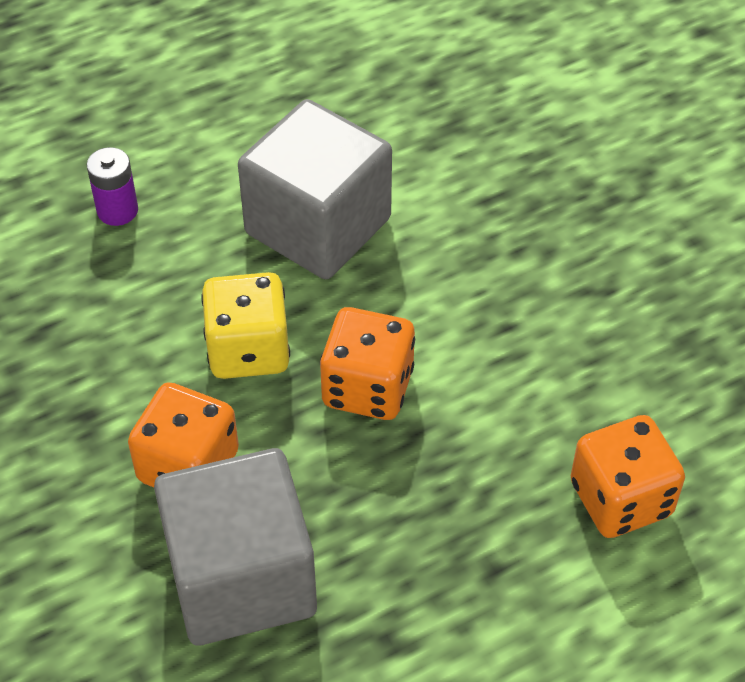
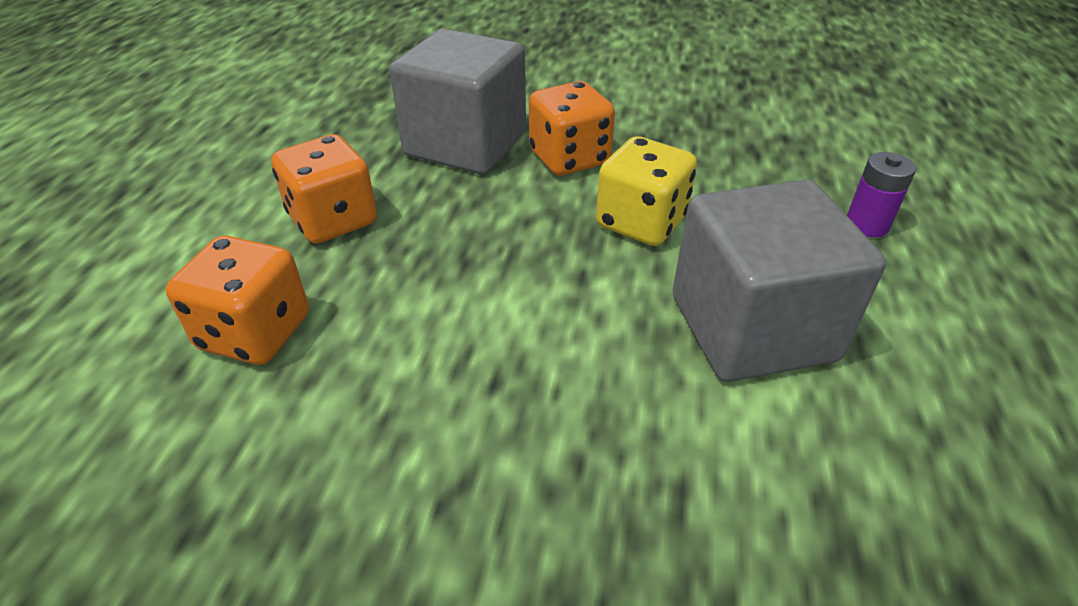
camera: 130 degrees right, 10 degrees down
orange dice [320,307,415,420] -> orange dice moved to [271,134,377,244]

